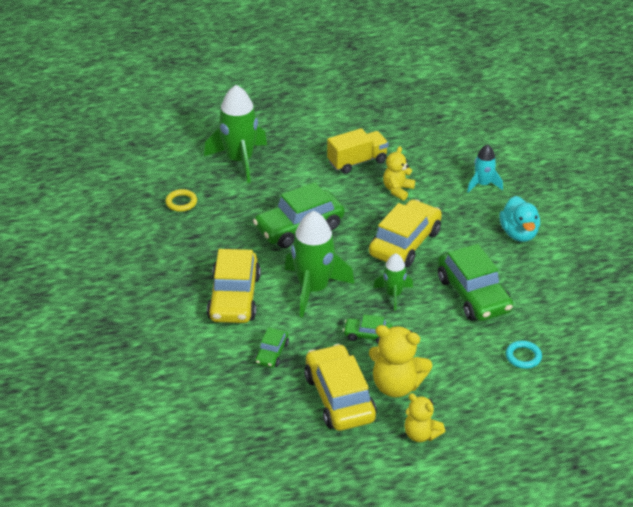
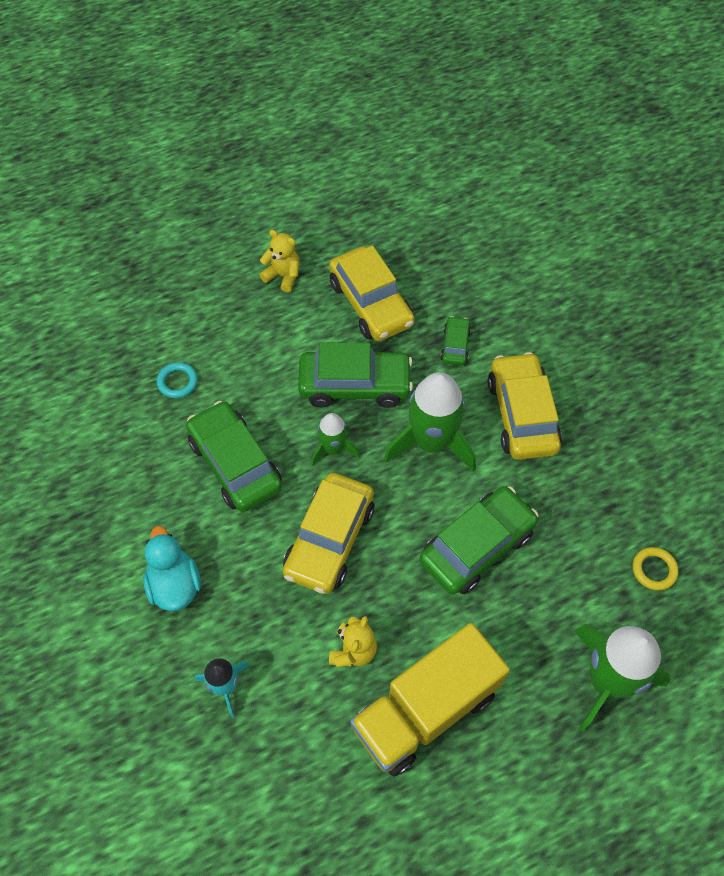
camera: 170 degrees right, 20 degrees up
yellow truck [327,128,388,174] -> yellow truck [350,623,510,777], size x1.60
green car [343,314,392,344] -> green car [298,343,413,408], size x2.03
yellow teddy bear [369,325,432,398] -> none

